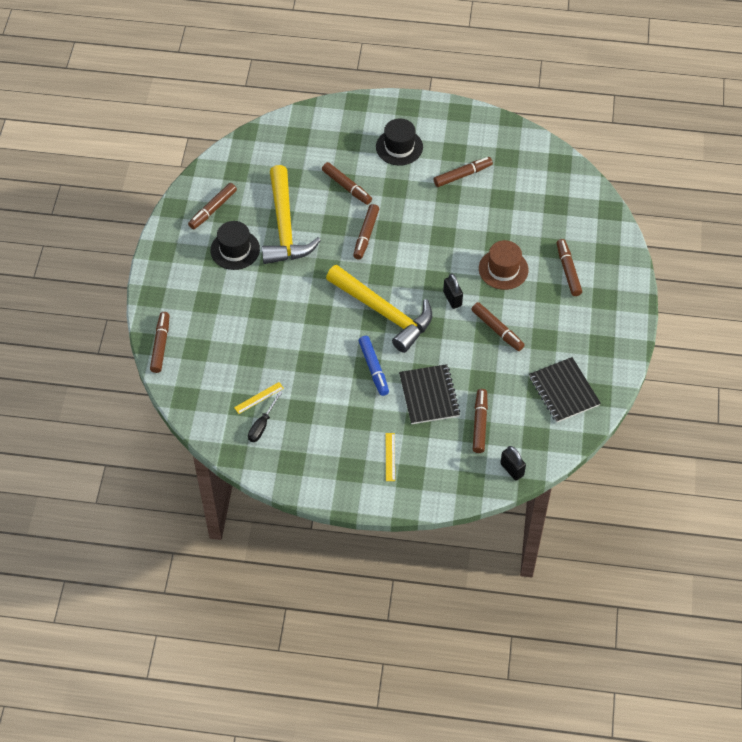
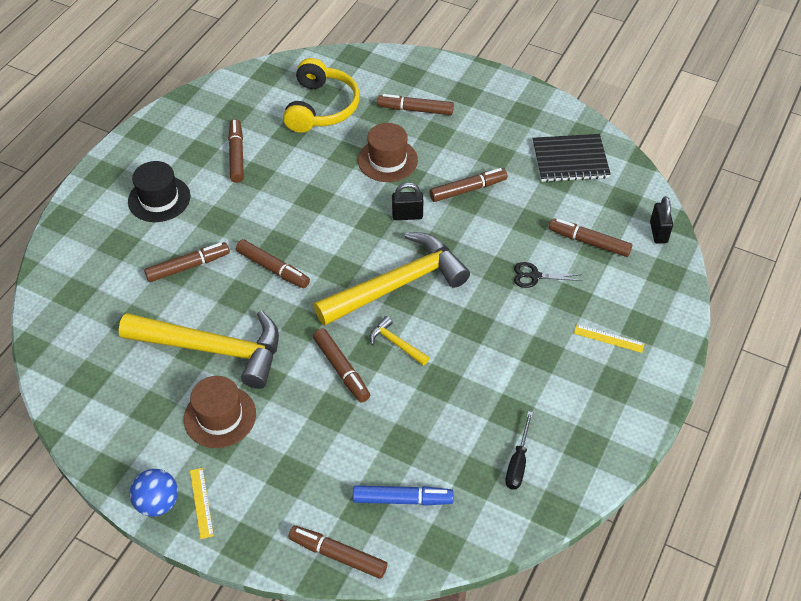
camera: 70 degrees left, 5 degrees down
brown marker [188,183,237,229] -> brown marker moved to [313,328,370,403]
black hat [210,221,260,270] -> brown hat [184,376,256,448]
yellow ruler [234,382,284,414] -> yellow ruler moved to [190,468,214,539]
black screwdriver [248,391,282,442] -> black screwdriver turned 60 degrees clockwise [505,411,533,489]
blue marker [358,336,389,396] -> blue marker moved to [353,485,453,506]
black notebook [399,364,460,424] -> black scissors [514,262,582,288]
black padlock [500,446,526,481] -> black padlock turned 75 degrees counterclockwise [650,196,673,243]
none -> blue ball [130,469,178,517]
none -> yellow headphones [283,58,360,133]
none -> yellow hammer [370,316,429,366]

